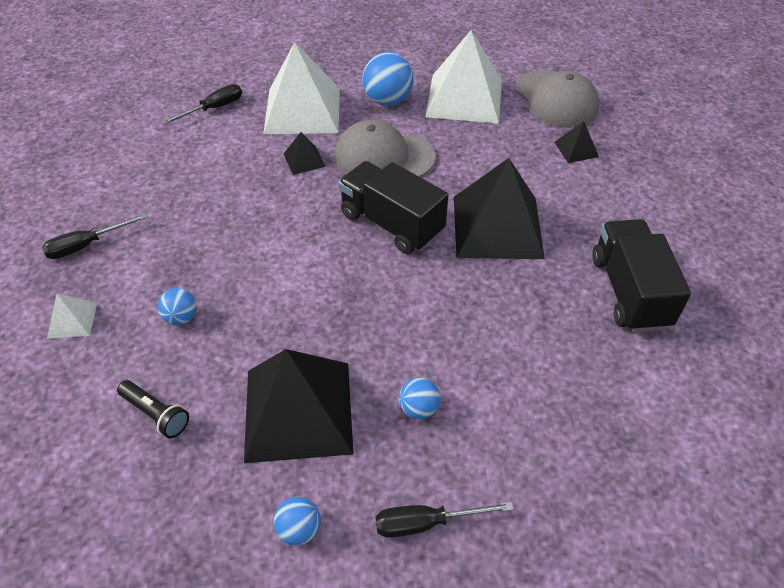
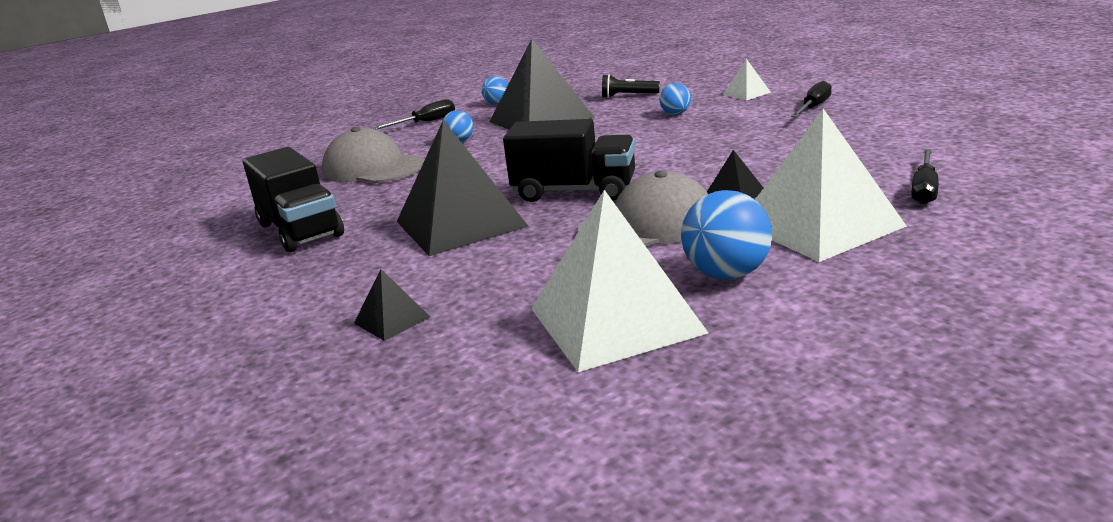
camera: 155 degrees right, 25 degrees down
grey cap [515,70,599,128] -> grey cap moved to [322,127,425,183]

